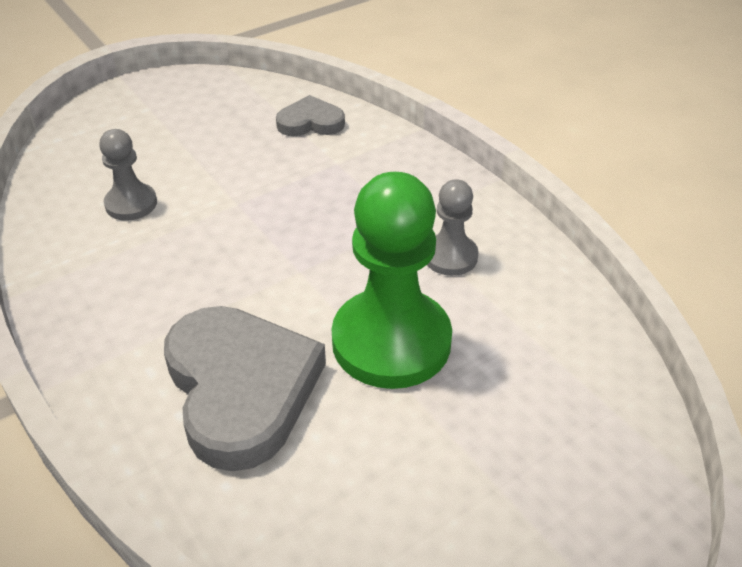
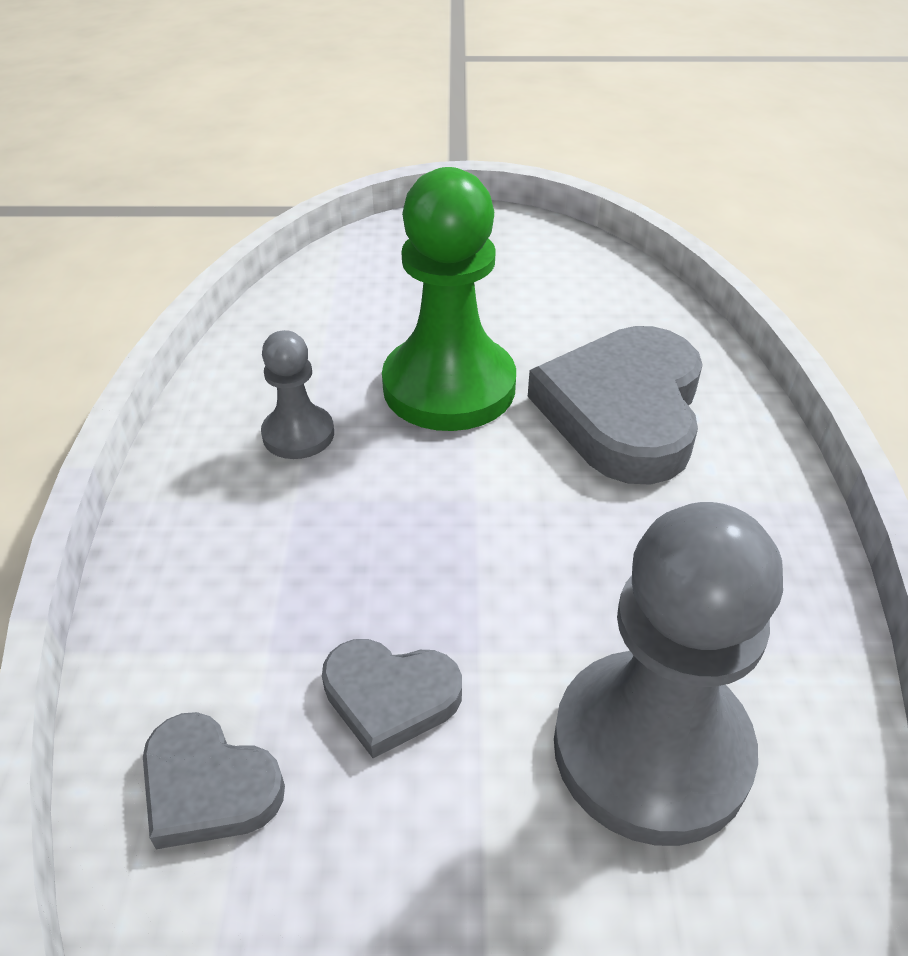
camera: 145 degrees left, 0 degrees up
grey pawn [99,129,157,221] -> grey pawn [554,502,783,846], size x1.97
none -> grey heart [322,639,462,758]

